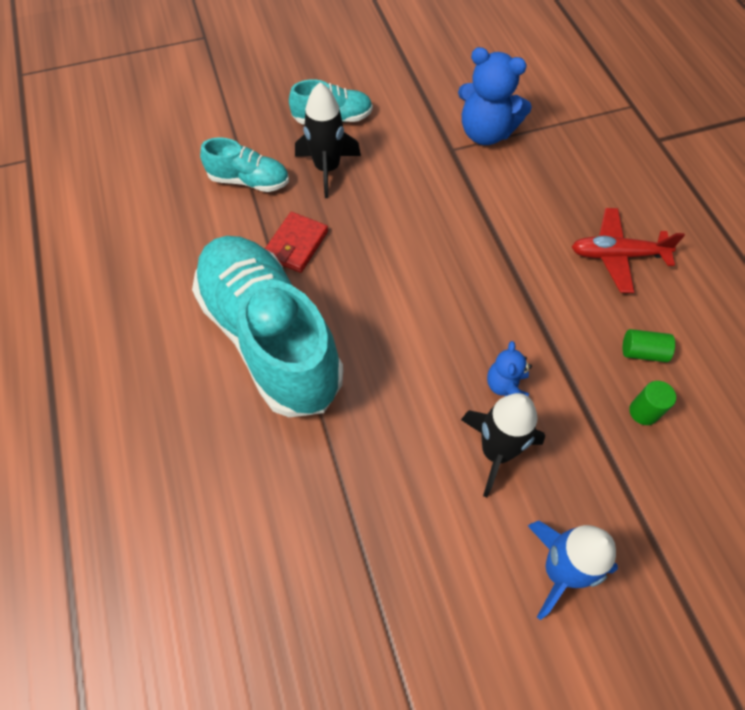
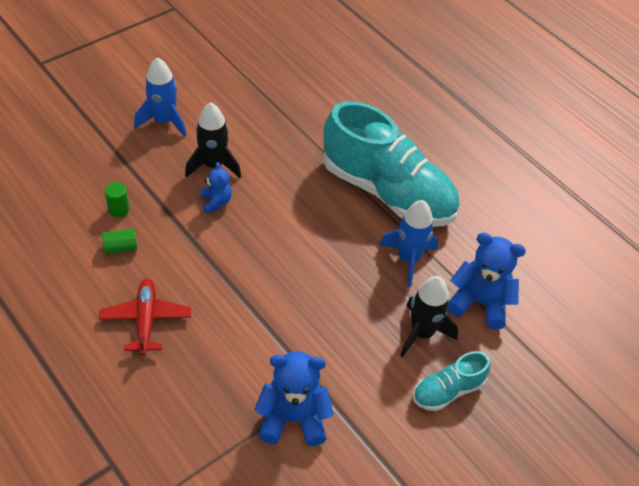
camera: 155 degrees right, 10 degrees down
turquoise shoe [200,137,289,192] -> blue teddy bear [447,233,526,330]
red wallet [265,212,328,273] -> blue rocket [379,200,438,287]
red plane [572,208,685,293] -> red plane turned 75 degrees counterclockwise [99,278,191,355]

